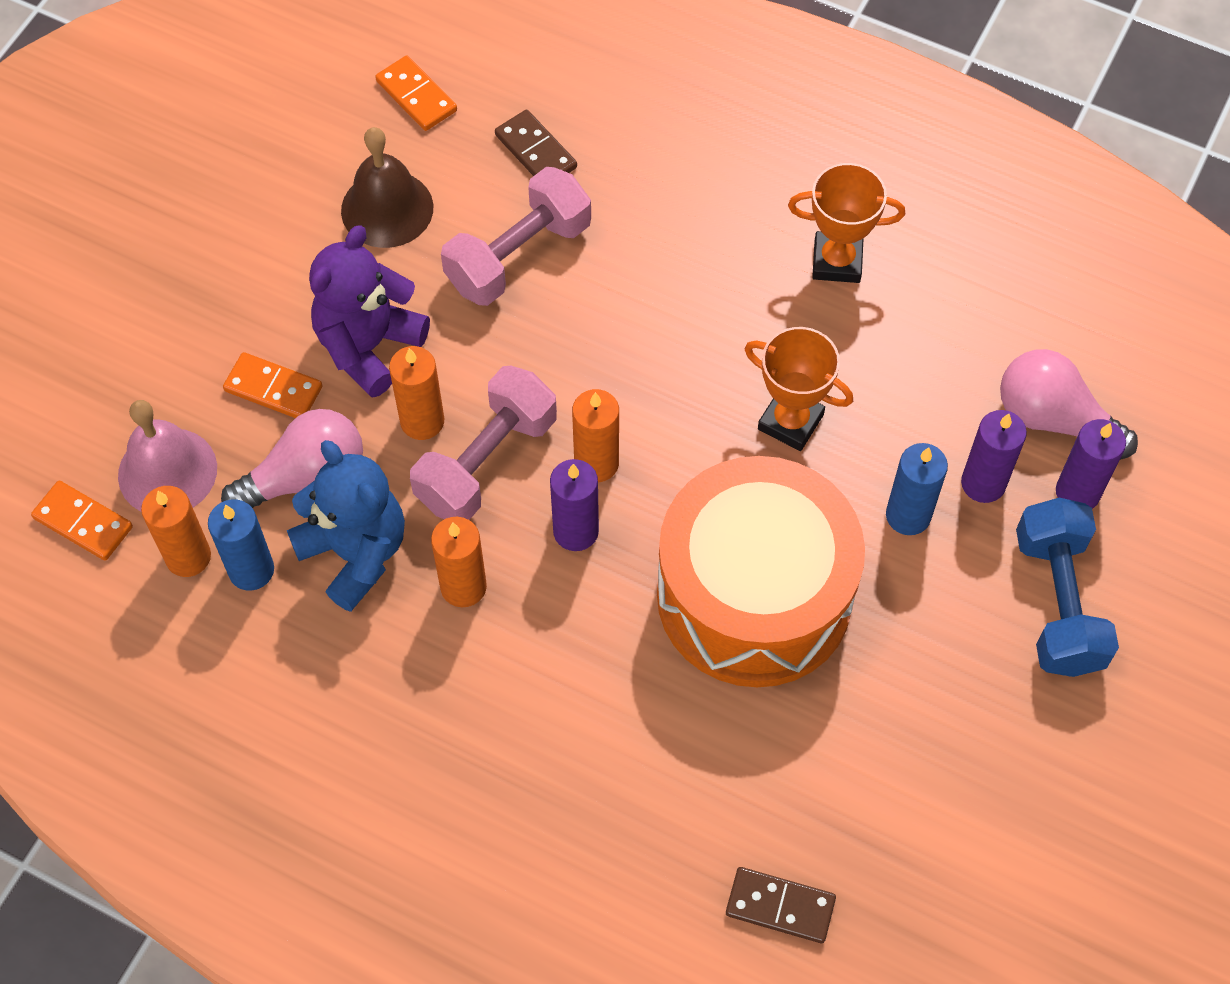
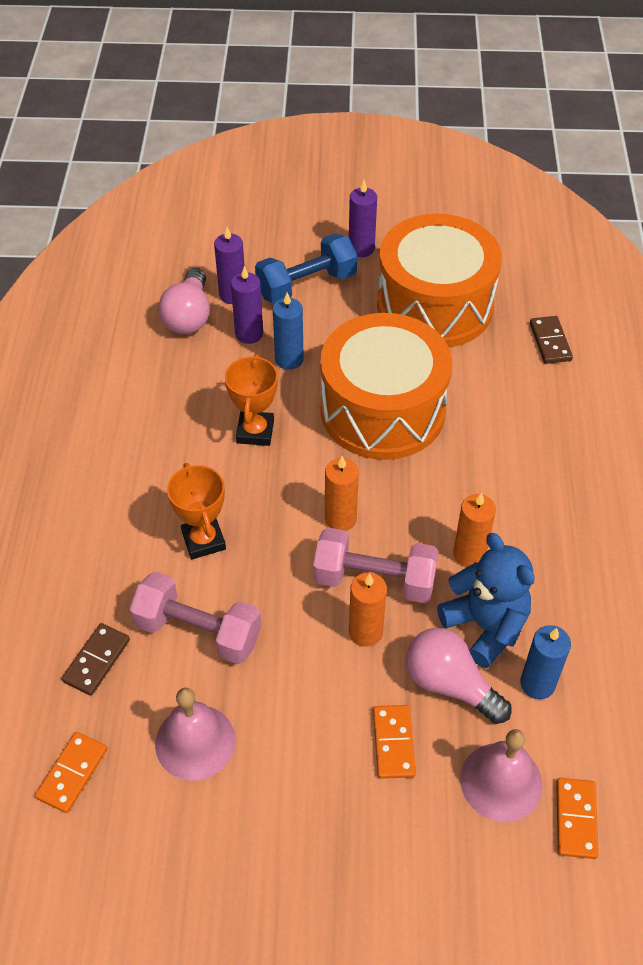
camera: 115 degrees left, 10 degrees down
orange candle [141,486,211,577] -> none
blue teddy bear [287,440,405,612] -> blue teddy bear turned 120 degrees clockwise [437,533,535,668]
purple teddy bear [309,225,430,398] -> none
brown bell [341,127,433,248] -> pink bell [155,688,236,780]
purple candle [550,459,599,551] -> purple candle moved to [349,180,377,257]
orange trophy [788,163,905,283] -> orange trophy moved to [167,463,226,559]
none -> orange drum [377,214,502,348]

